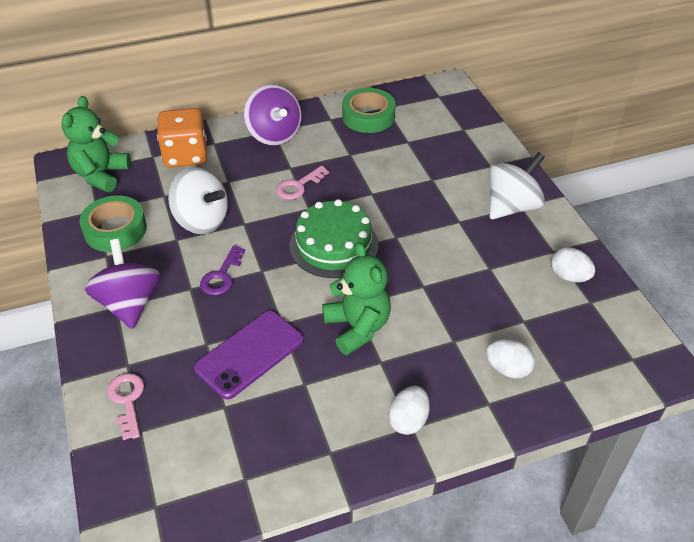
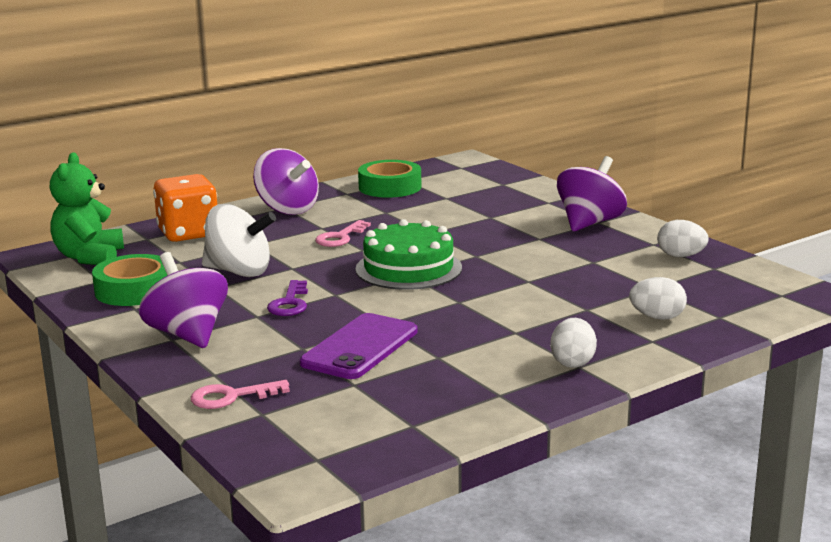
camera: 15 degrees left, 25 degrees down
pink key [107,373,144,440] -> pink key turned 75 degrees counterclockwise [191,380,290,409]
green teddy bear [322,242,391,355] -> none
white spinning top [489,152,545,219] -> purple spinning top [557,156,627,232]

